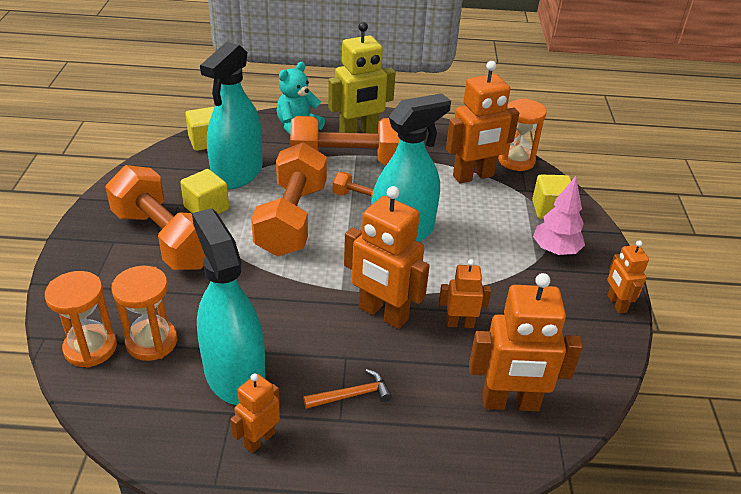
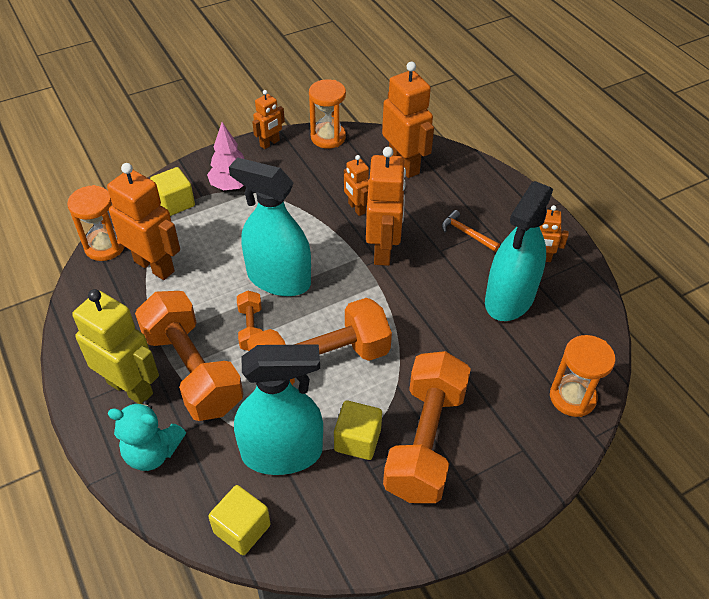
camera: 120 degrees left, 10 degrees up
orange hourglass [112,266,177,361] -> orange hourglass moved to [309,79,346,149]

